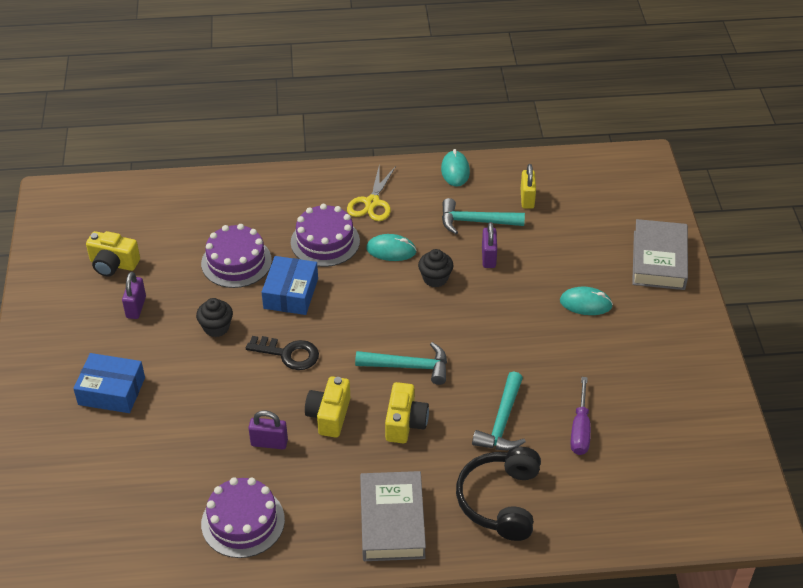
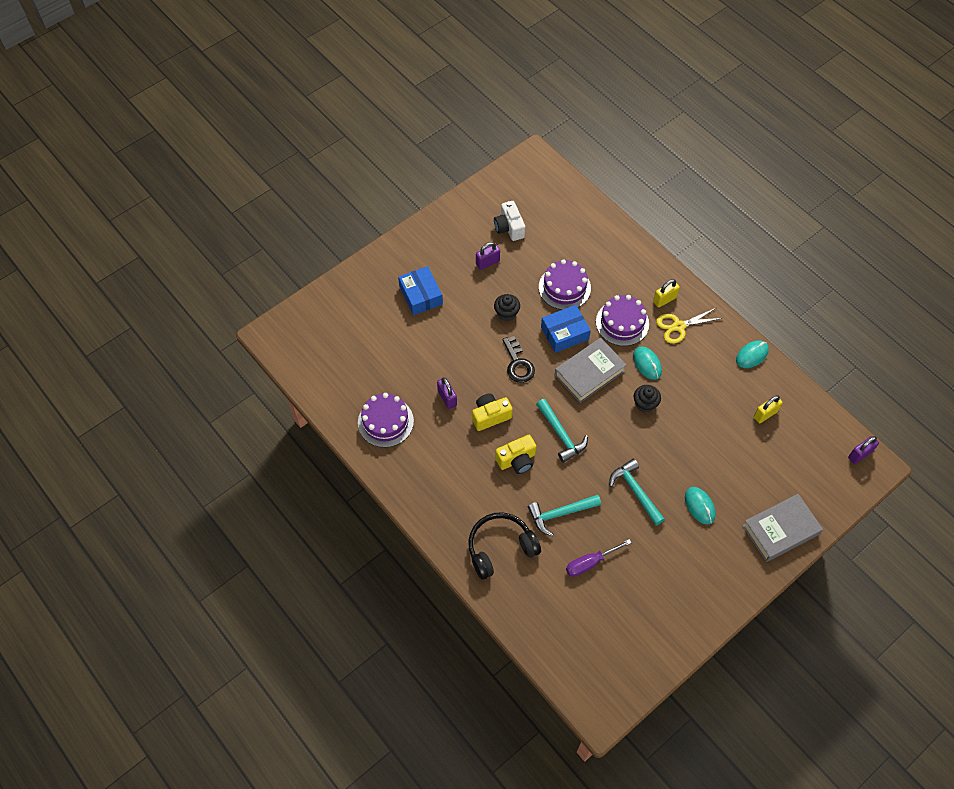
camera: 55 degrees right, 15 degrees up
yellow camera [86,231,140,277] -> white camera [494,201,525,241]
grey book [360,471,426,561] -> grey book moved to [555,338,627,403]
turquoise hammer [442,198,525,234] -> turquoise hammer moved to [609,459,665,526]
purple padlock [482,222,497,268] -> purple padlock moved to [848,436,879,464]
none -> yellow padlock [653,279,680,308]

